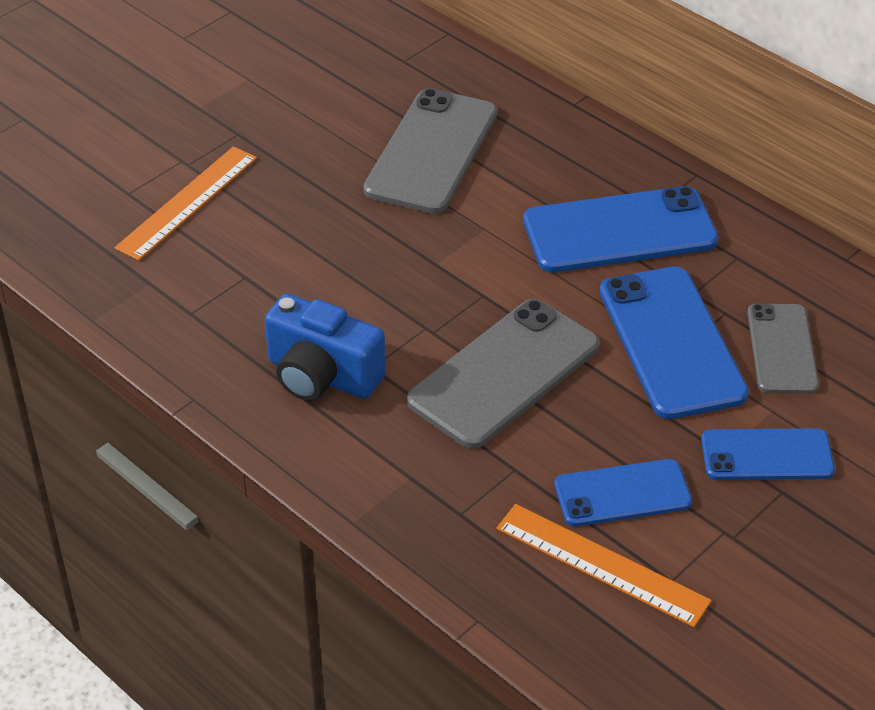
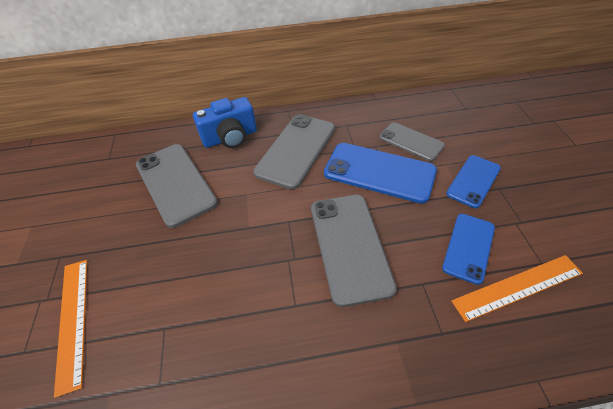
camera: 50 degrees left, 5 degrees up
blue camera [265,294,386,401] -> blue camera moved to [193,97,257,148]
blue phone [523,186,719,272] -> grey phone [253,114,335,189]

